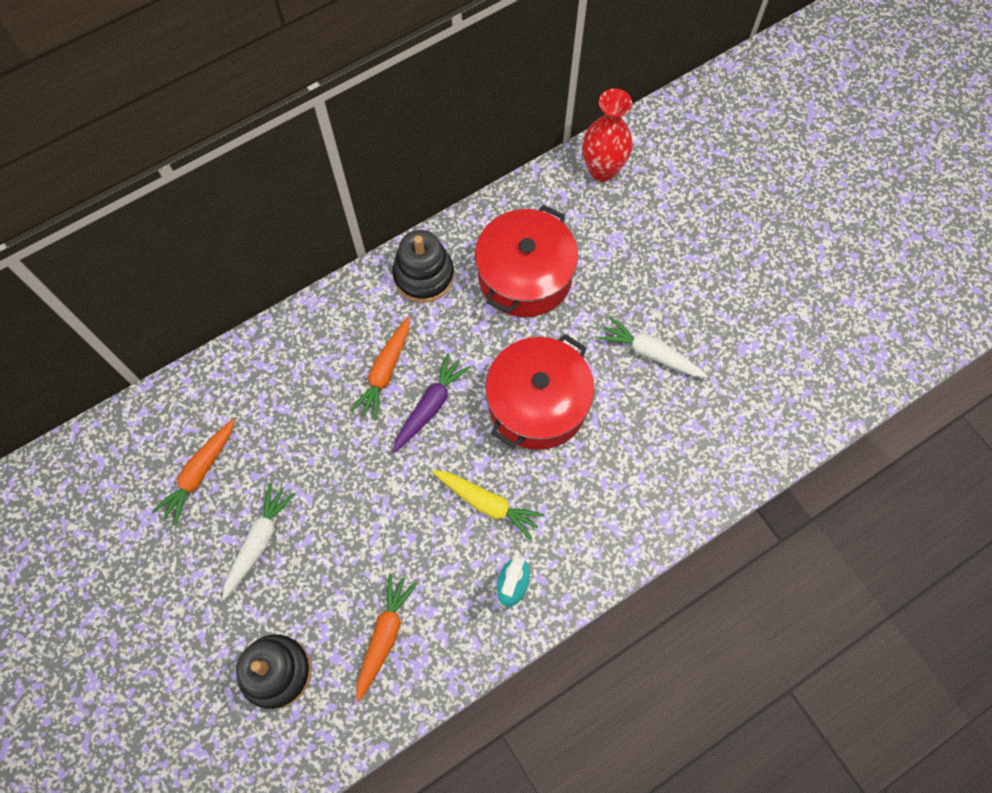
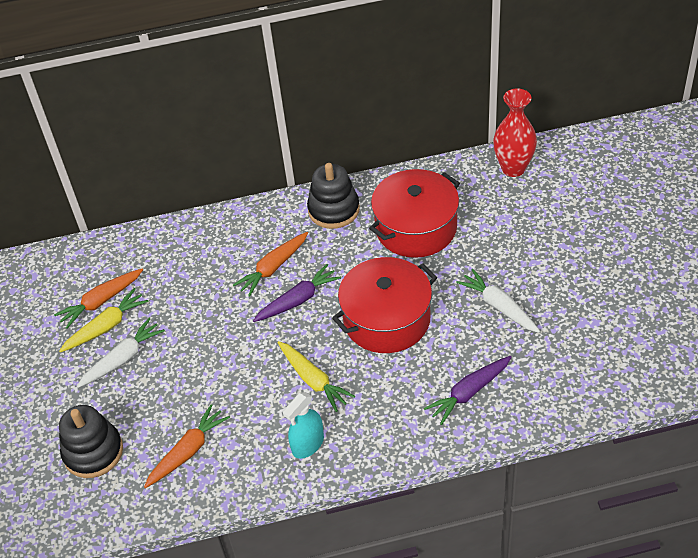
camera: 25 degrees right, 20 degrees down
none -> yellow carrot [59,288,148,352]
none -> purple carrot [424,356,512,425]

